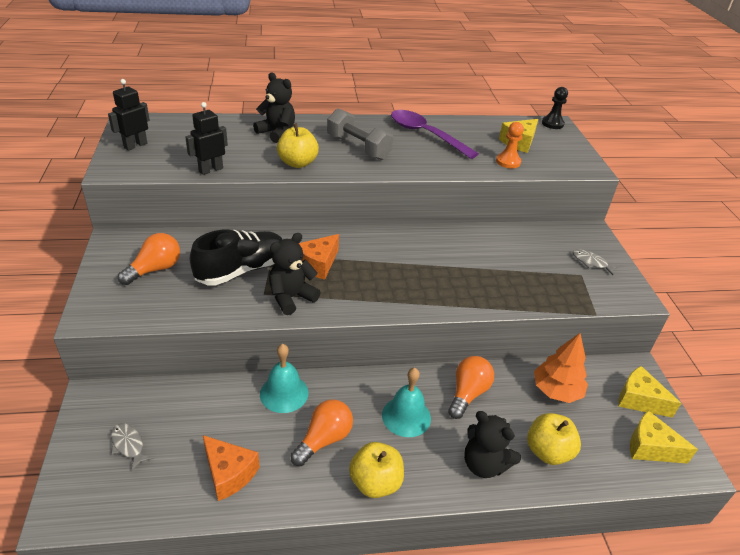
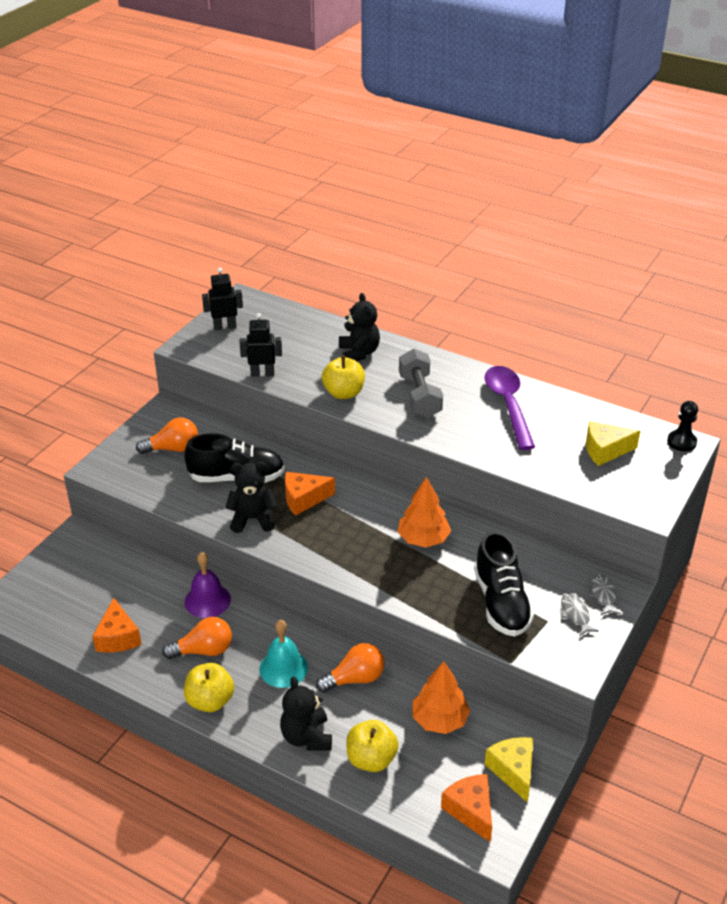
camera: 40 degrees right, 0 degrees up
grey fish [111,423,154,471] -> grey fish moved to [588,574,621,616]
turquoise bell [260,344,308,413] -> purple bell [185,552,231,618]
orange pawn [496,122,524,168] -> none
yellow cheese [630,410,698,464] -> orange cheese [441,774,492,842]
none -> orange tree [398,477,451,547]
none -> black shoe [474,531,534,637]

